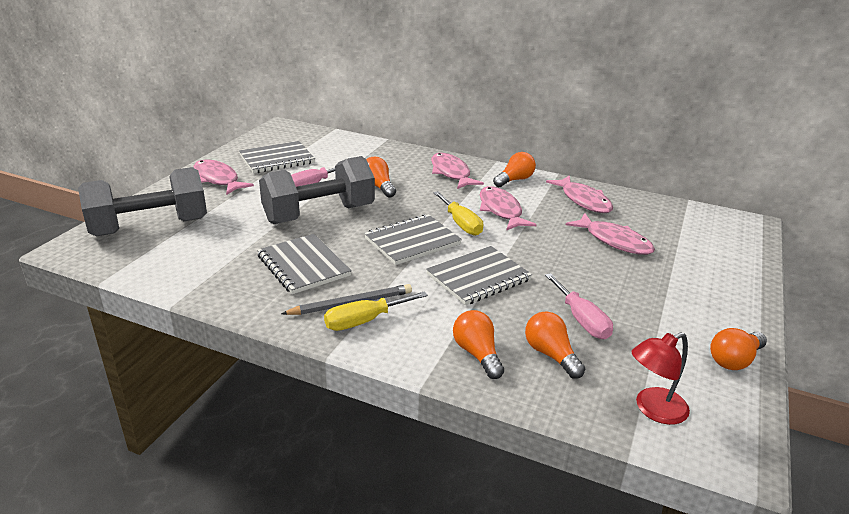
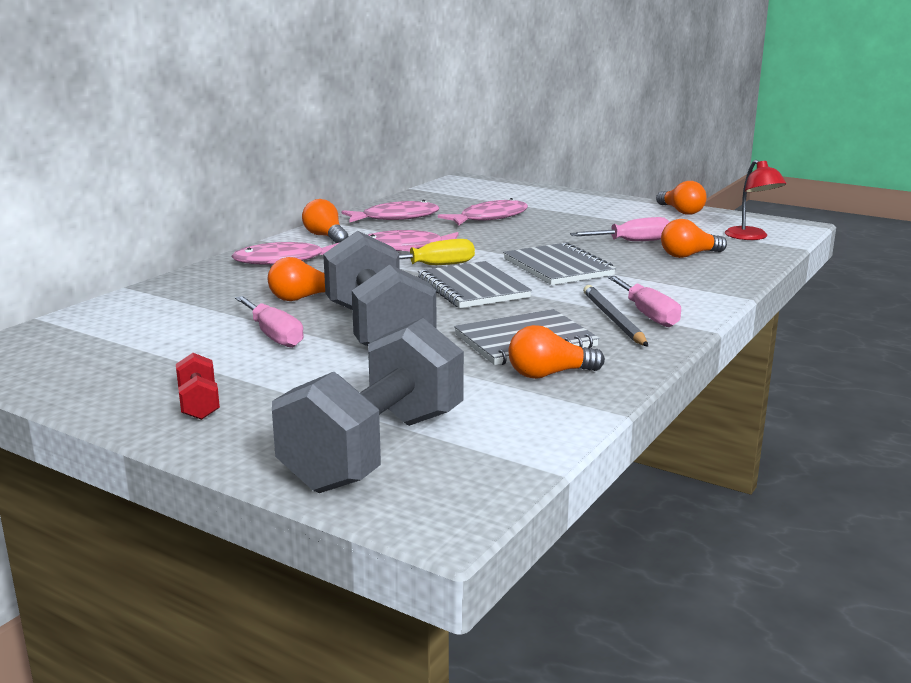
camera: 80 degrees left, 10 degrees down
grey dumbbell [78,167,207,236] -> grey dumbbell turned 45 degrees clockwise [272,318,464,493]
pink fish [193,159,254,195] -> red dumbbell [176,353,220,420]
grey notebook [239,141,315,173] -> none
yellow screwdriver [324,291,428,331] -> pink screwdriver [608,276,681,327]
orange light bulb [453,310,504,379] -> orange light bulb moved to [508,325,605,379]

